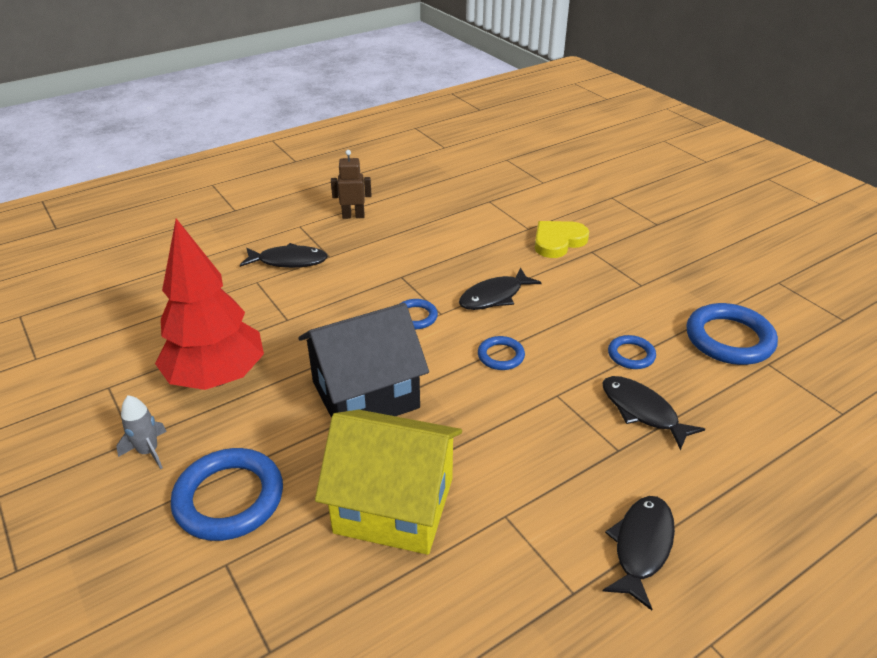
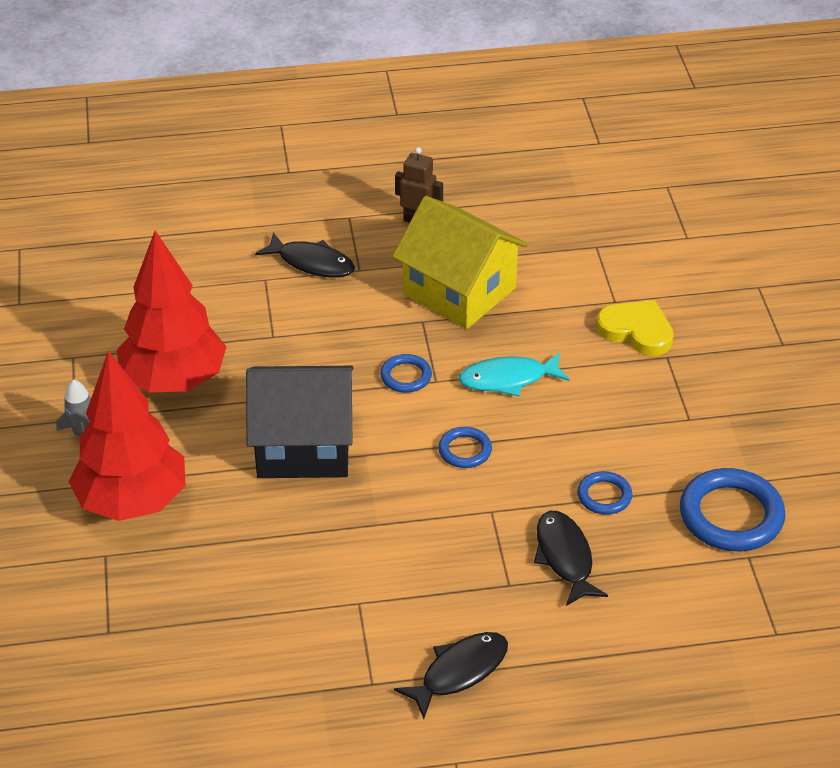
camera: 25 degrees right, 5 degrees up
blue ring [171,448,283,541] -> red tree [68,351,186,521]
yellow house [315,410,462,555] -> yellow house moved to [392,196,528,329]
black fish [459,267,542,310] -> turquoise fish [459,352,570,397]
yellow heart [535,221,589,258] -> yellow heart turned 45 degrees clockwise [596,300,674,356]

